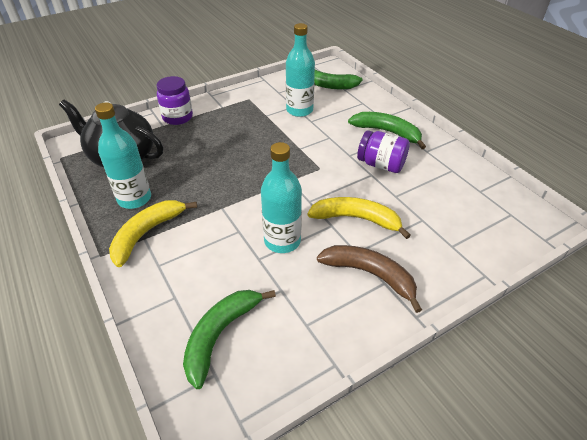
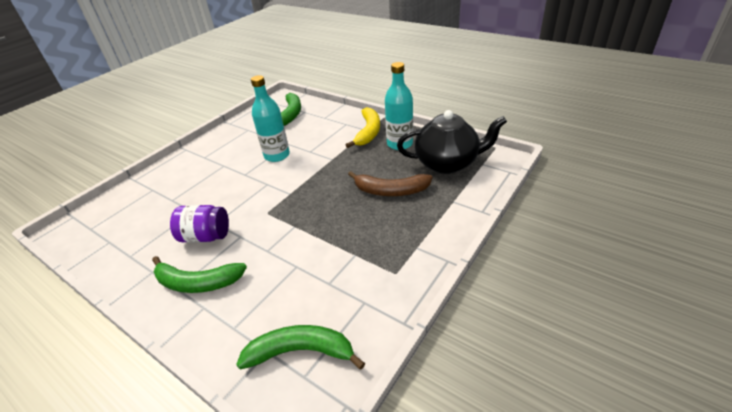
camera: 160 degrees right, 5 degrees down
purple jar [156,76,193,125] -> none
turquoise bottle [286,23,315,117] -> none
yellow banana [308,197,411,239] -> none
brown banana [317,245,422,313] -> brown banana moved to [348,171,432,196]

